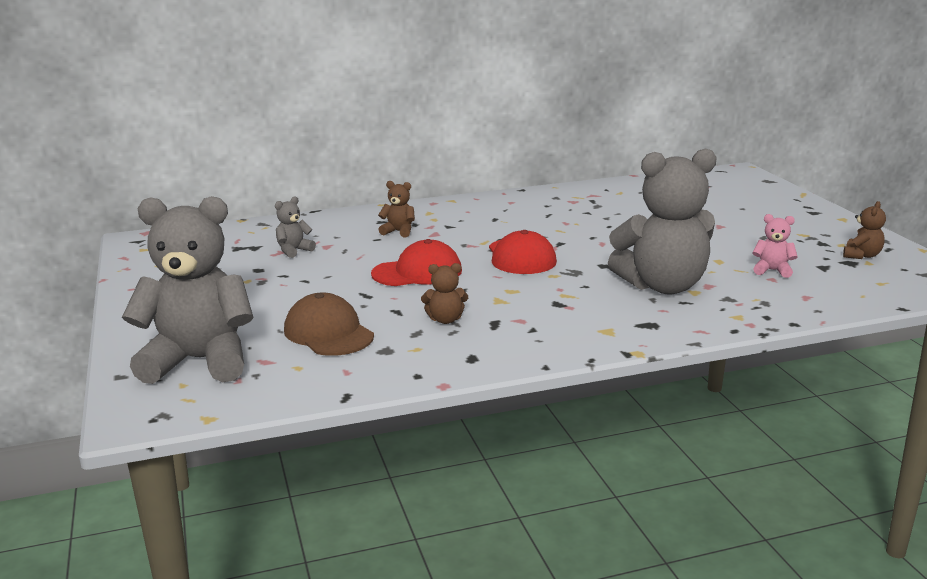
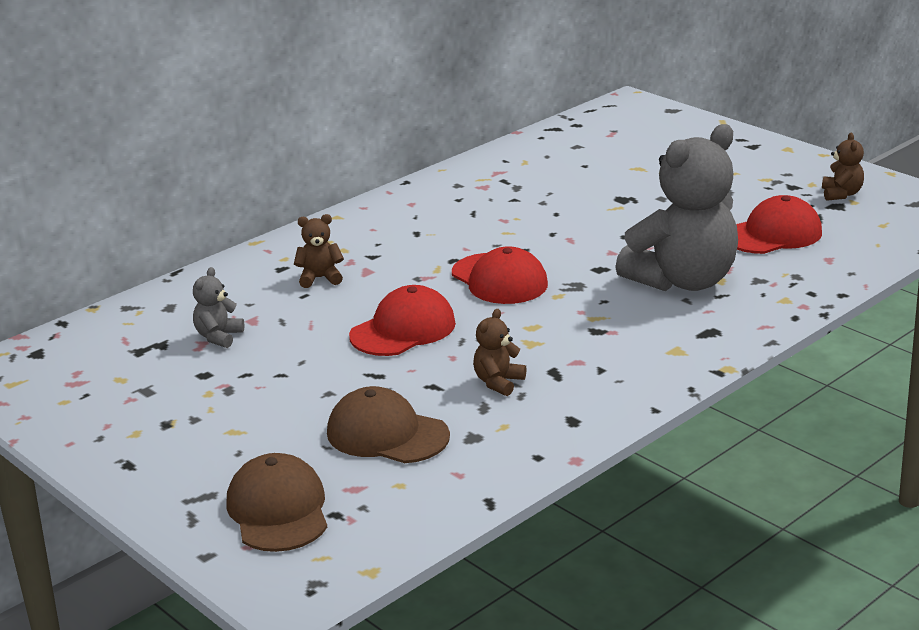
camera: 25 degrees left, 5 degrees up
grey teddy bear [122,196,254,384] -> brown cap [226,453,327,552]
brown teddy bear [421,263,468,324] -> brown teddy bear turned 150 degrees clockwise [473,309,526,396]
pink teddy bear [752,214,798,278] -> red cap [736,195,822,254]

